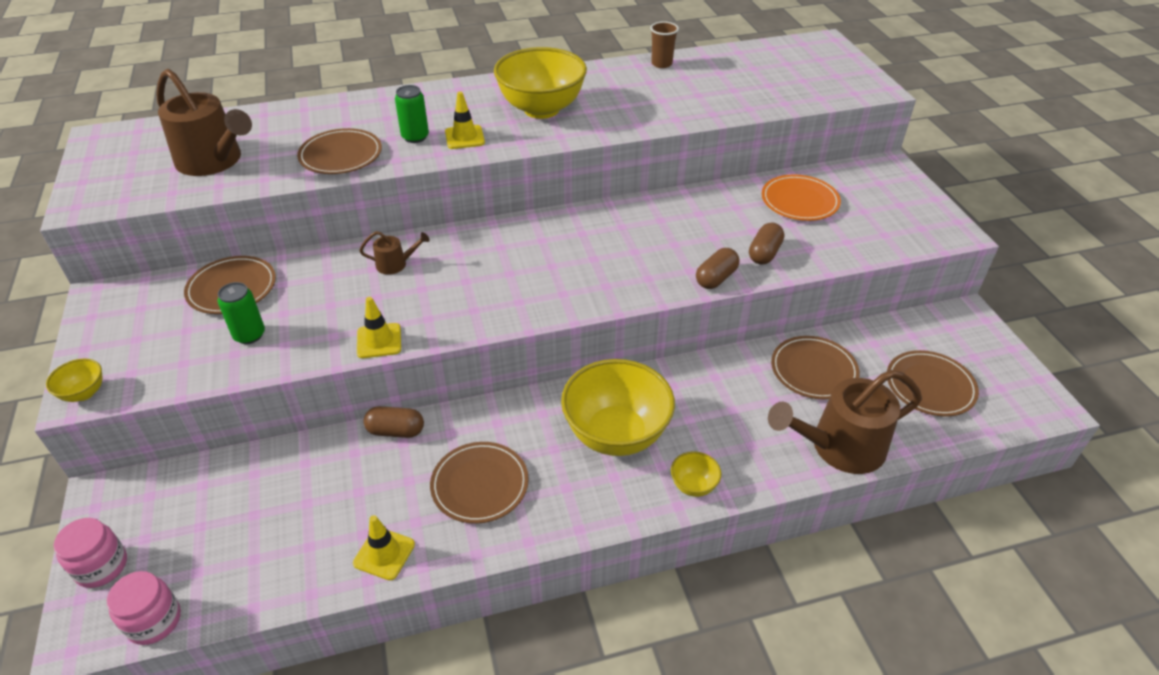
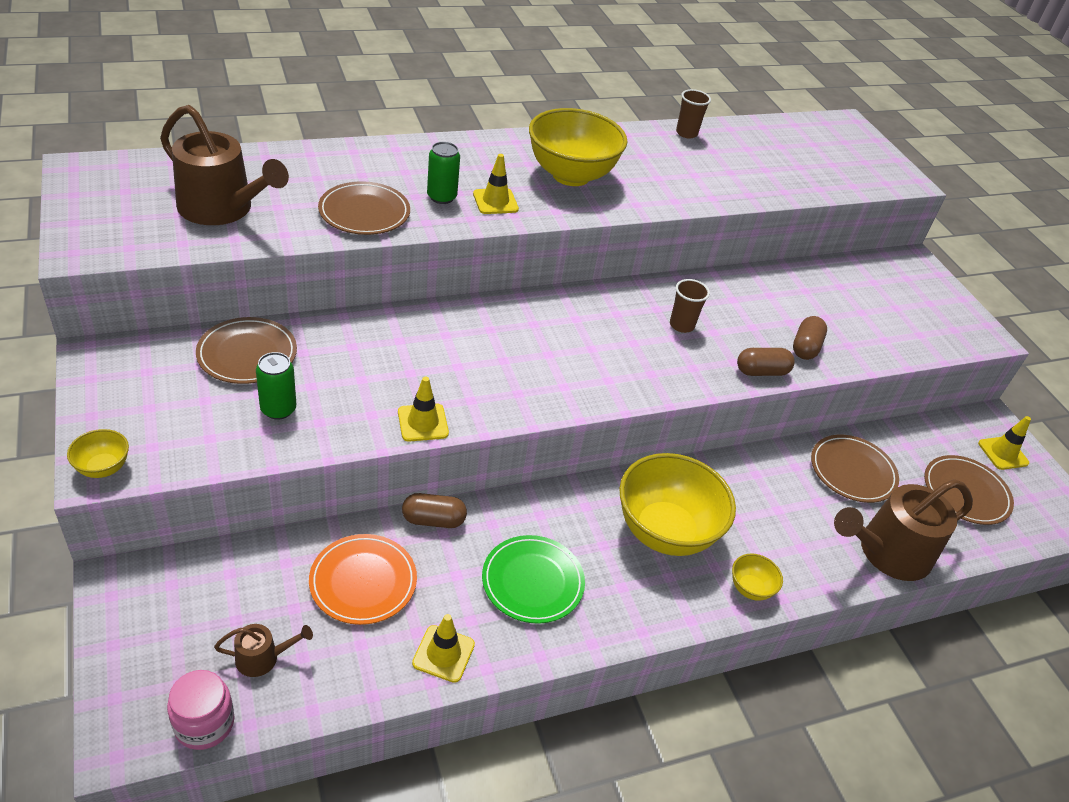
camera: 10 degrees left, 0 degrees up
pink jar [53,518,127,588] -> none
brown watering can [359,231,430,275] -> brown watering can moved to [214,624,313,677]
brown plate [430,442,529,524] -> green plate [482,535,585,624]
brown capsule [696,248,740,289] -> brown capsule turned 45 degrees clockwise [737,348,795,376]
orange plate [762,174,841,221] -> orange plate moved to [309,534,417,625]
none -> brown cup [670,279,710,333]
none -> yellow traffic cone [978,416,1031,470]

